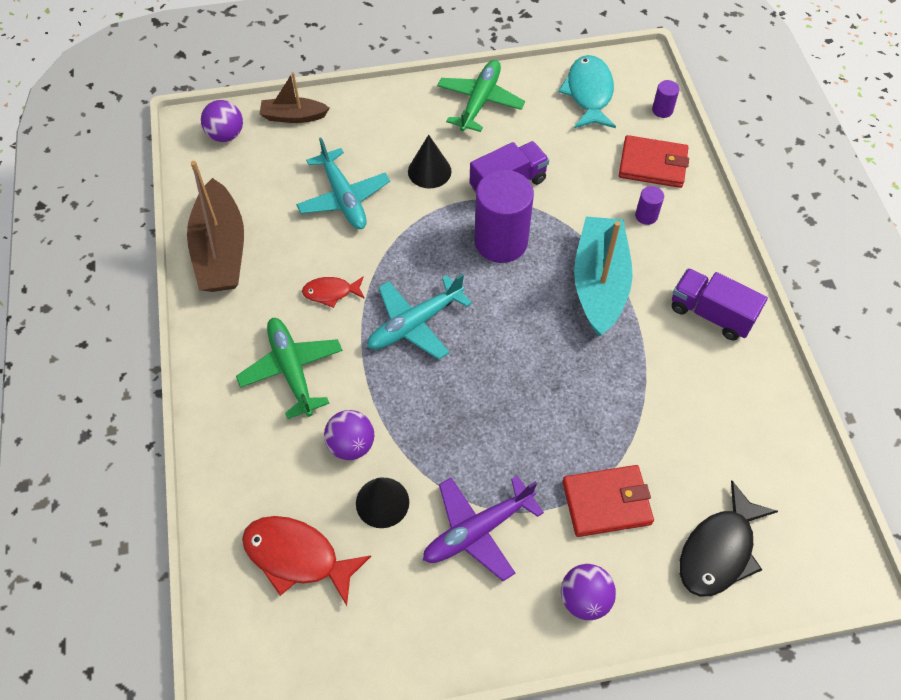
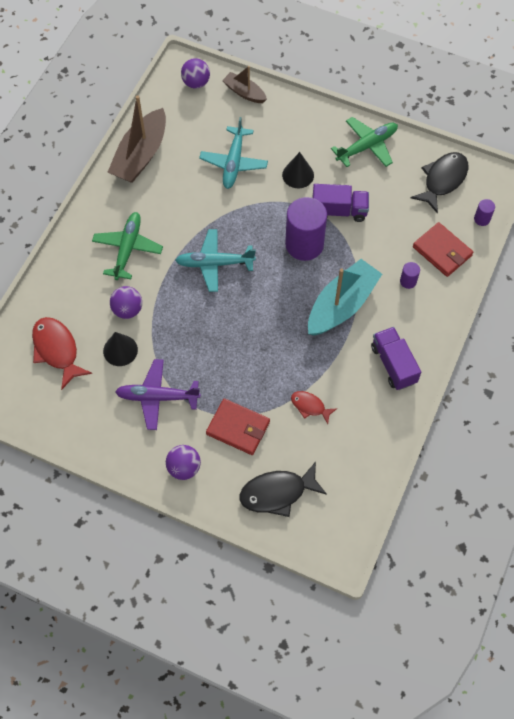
camera: 35 degrees right, 5 degrees up
red fish [302,276,365,308] -> red fish moved to [291,391,337,424]
turquoise fish [558,55,616,128] -> black fish [411,152,468,214]

